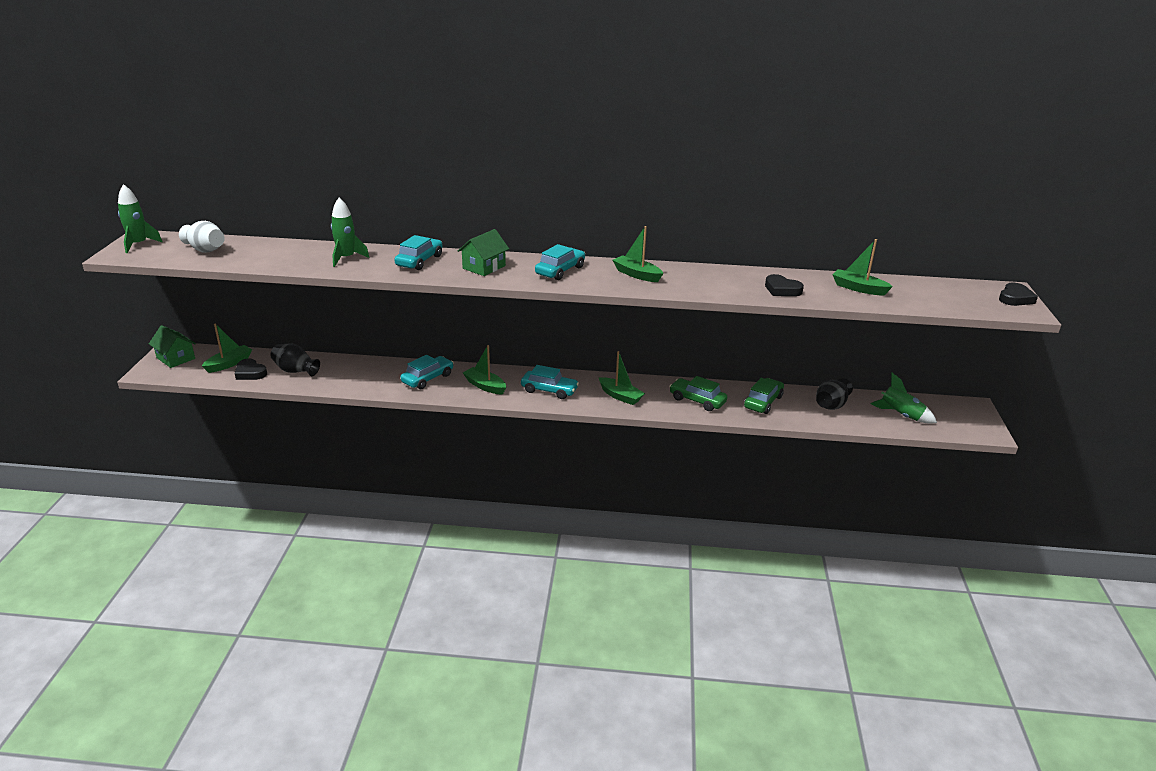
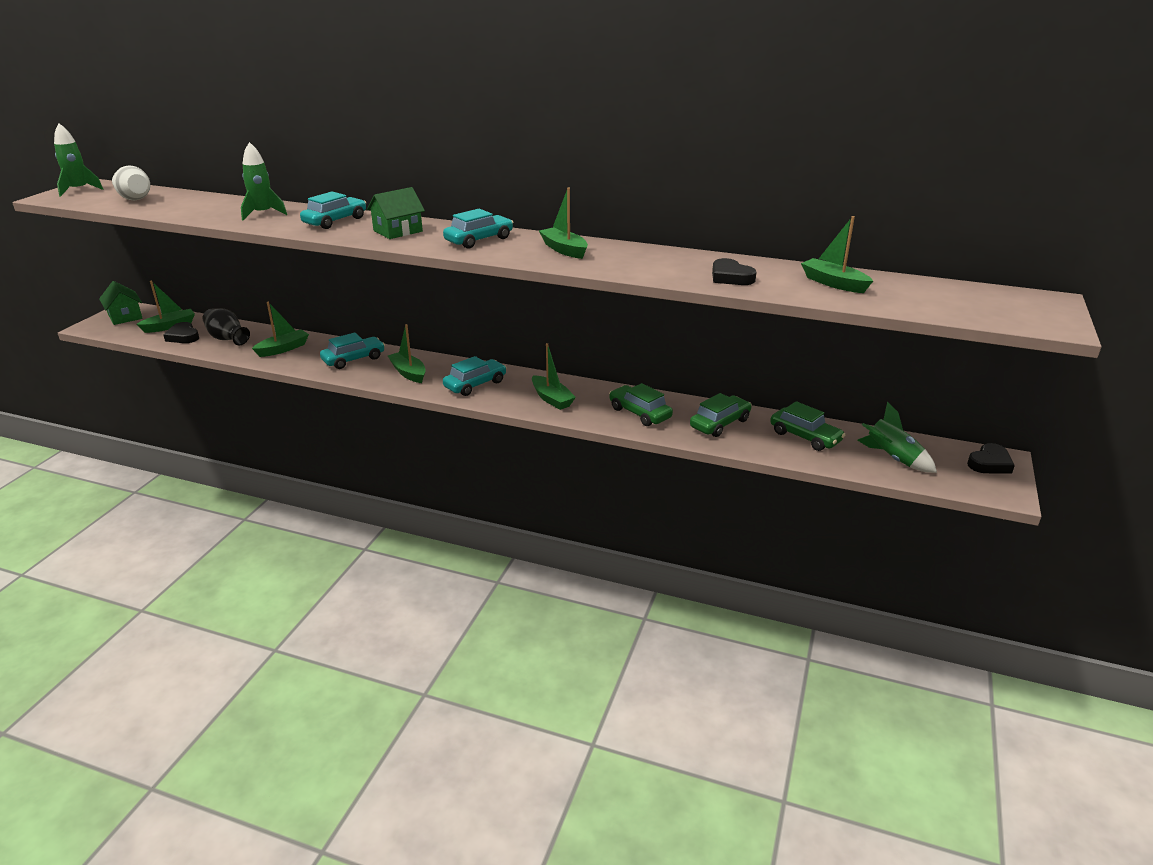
camera: 15 degrees right, 0 degrees up
turquoise car [521,365,579,399] -> turquoise car turned 75 degrees counterclockwise [443,356,507,396]
black vase [816,378,853,410] -> green car [770,401,845,451]
black heart [999,283,1038,306] -> black heart moved to [967,443,1015,474]
none -> green boat [252,302,309,357]

